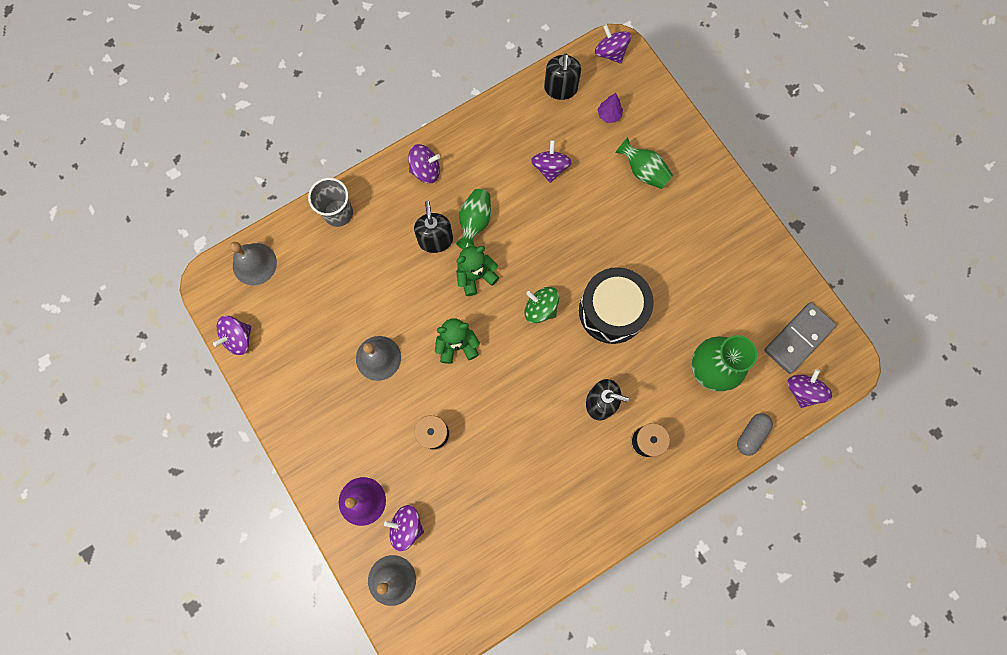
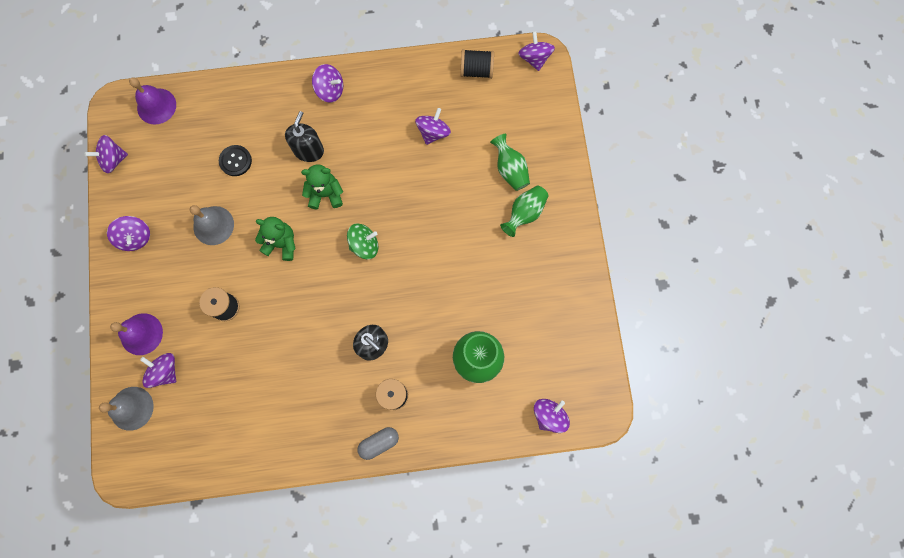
camera: 25 degrees right, 0 degrees up
grey bell [230,242,277,285] -> purple bell [129,77,176,125]
grey cup [308,178,353,227] -> none
green vase [456,189,491,249] -> green vase moved to [500,186,548,237]
green spinning top [524,287,559,323] -> green spinning top turned 105 degrees clockwise [347,223,378,259]
black soap dispenser [544,53,581,100] -> black spool [460,49,494,79]
black drum [579,267,654,344] -> none
purple tree [598,93,623,123] -> none
grey capsule [737,413,773,456] -> grey capsule moved to [357,427,399,460]
grey domino [764,302,837,374] -> none
none -> purple spinning top [107,216,150,251]
none -> black button [219,145,252,176]

